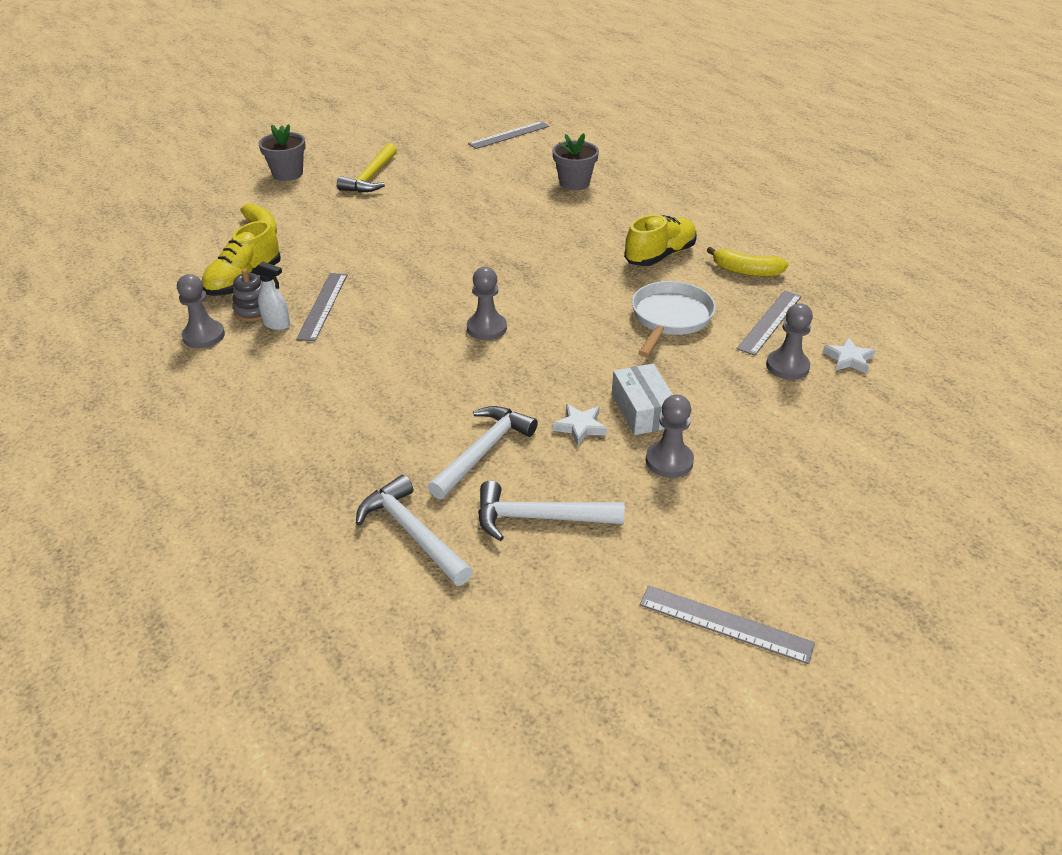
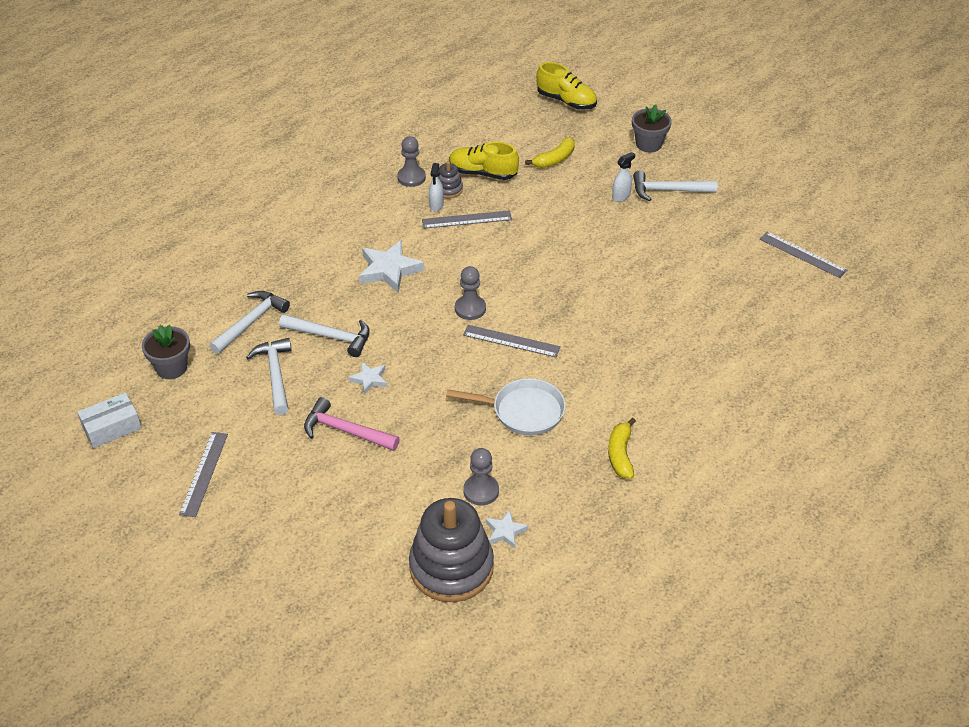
camera: 75 degrees right, 5 degrees up
yellow hammer [337,143,397,193] -> white hammer [633,171,717,201]
grey flower pot [553,133,599,190] -> grey flower pot moved to [142,324,190,379]
white box [612,364,673,435] -> white box moved to [77,392,142,448]
yellow shoe [624,214,697,266] -> yellow shoe moved to [536,62,597,110]
grey pawn [646,395,694,478] -> pink hammer [304,397,400,451]
grey ruler [737,291,802,356] -> grey ruler moved to [463,325,561,357]
none -> white star [359,240,424,293]
none -> grey stacking toy [409,498,494,602]
none -> white spray bottle [612,152,635,202]

